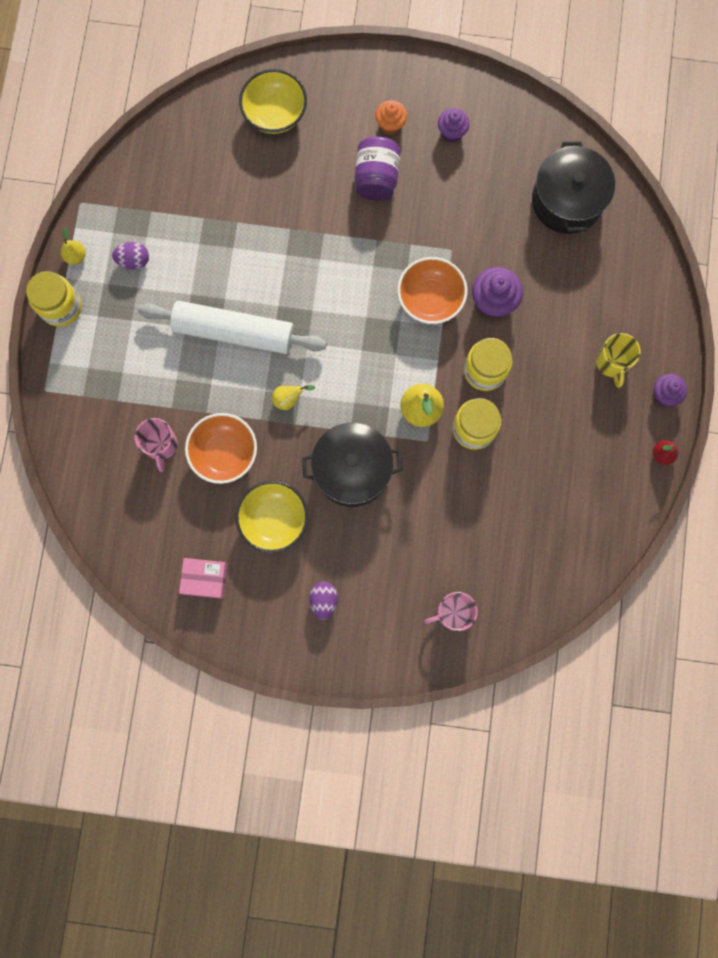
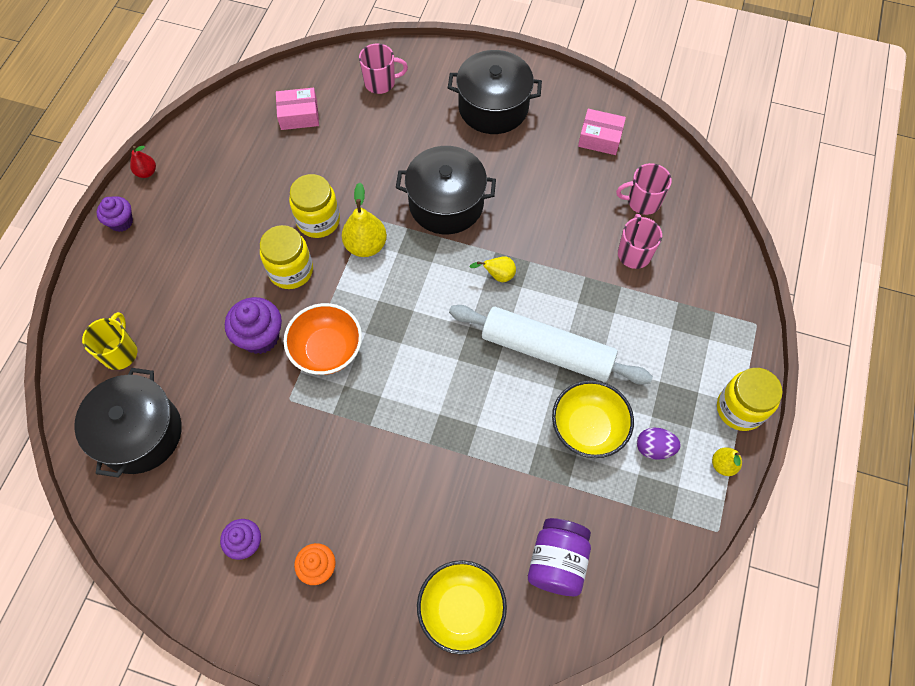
camera: 170 degrees left, 15 degrees down
orange bowl [185,413,257,484] -> none
yellow bowl [235,481,308,553] -> yellow bowl moved to [552,380,634,458]
purple egg [309,582,338,620] -> black pot [448,50,542,134]
purple jar [355,136,400,201] -> purple jar moved to [528,518,591,596]
yellow mug [596,333,641,388] -> yellow mug moved to [82,312,137,370]
none -> pink box [276,88,319,130]
none -> pink mug [616,163,672,215]

